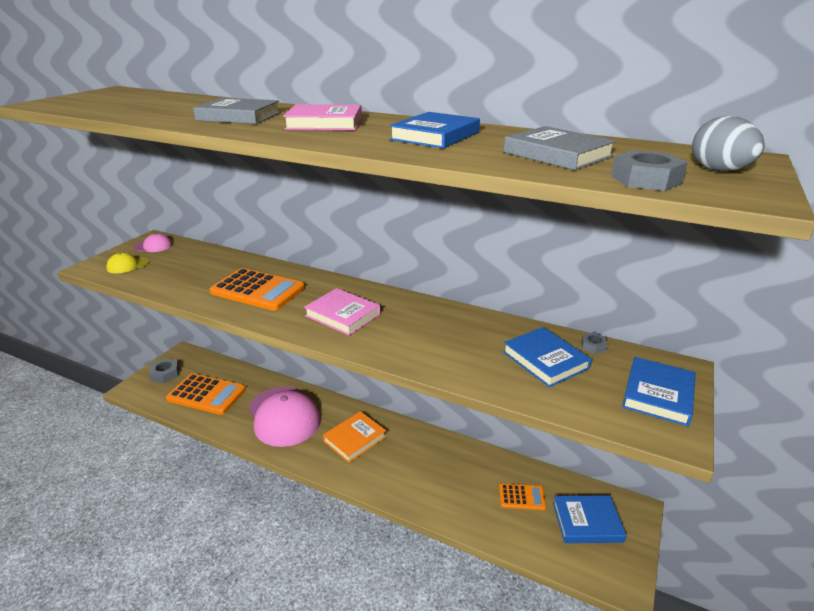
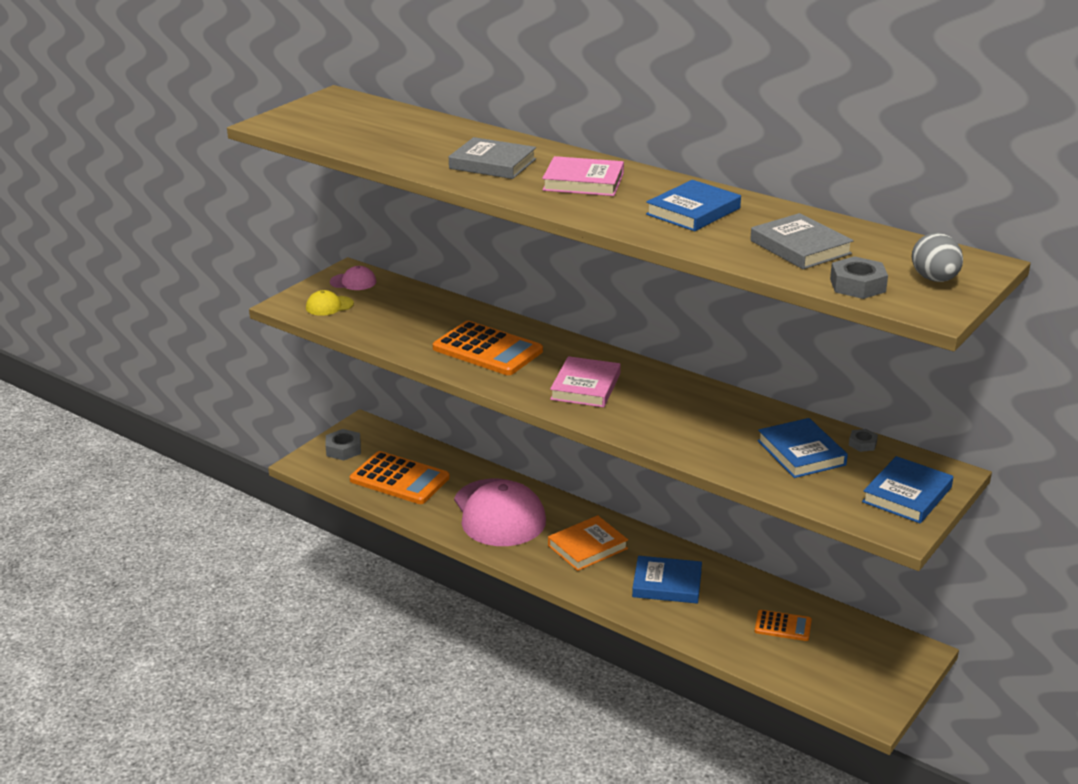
camera: 10 degrees right, 0 degrees up
pink book [304,288,380,335] -> pink book turned 60 degrees clockwise [550,356,621,407]
blue book [553,495,627,543] -> blue book moved to [632,556,702,604]

